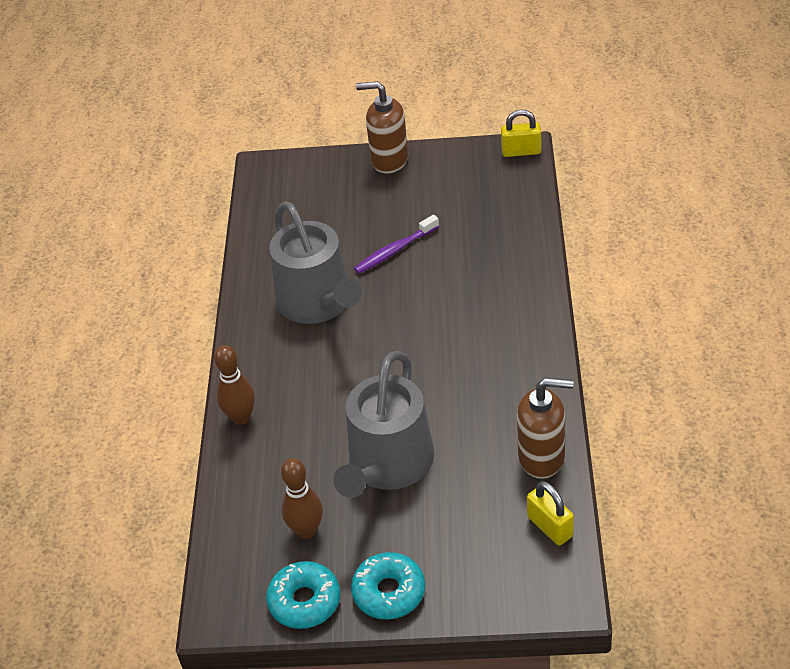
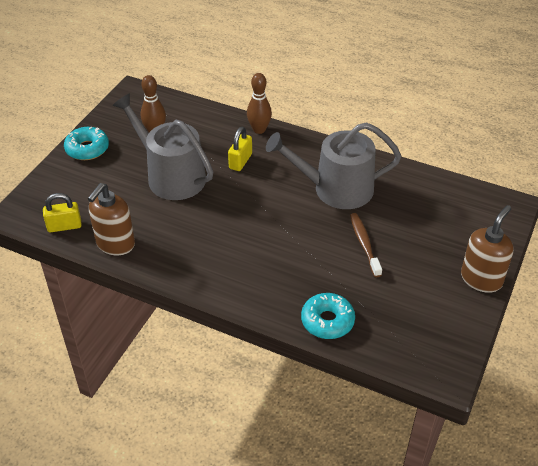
camera: 110 degrees right, 0 degrees up
turquoise donut [266,561,340,629] -> turquoise donut moved to [301,293,355,339]
purple toothbrush [354,215,439,274] -> brown toothbrush [350,213,382,277]
yellow padlock [501,109,541,157] -> yellow padlock moved to [228,127,252,171]

